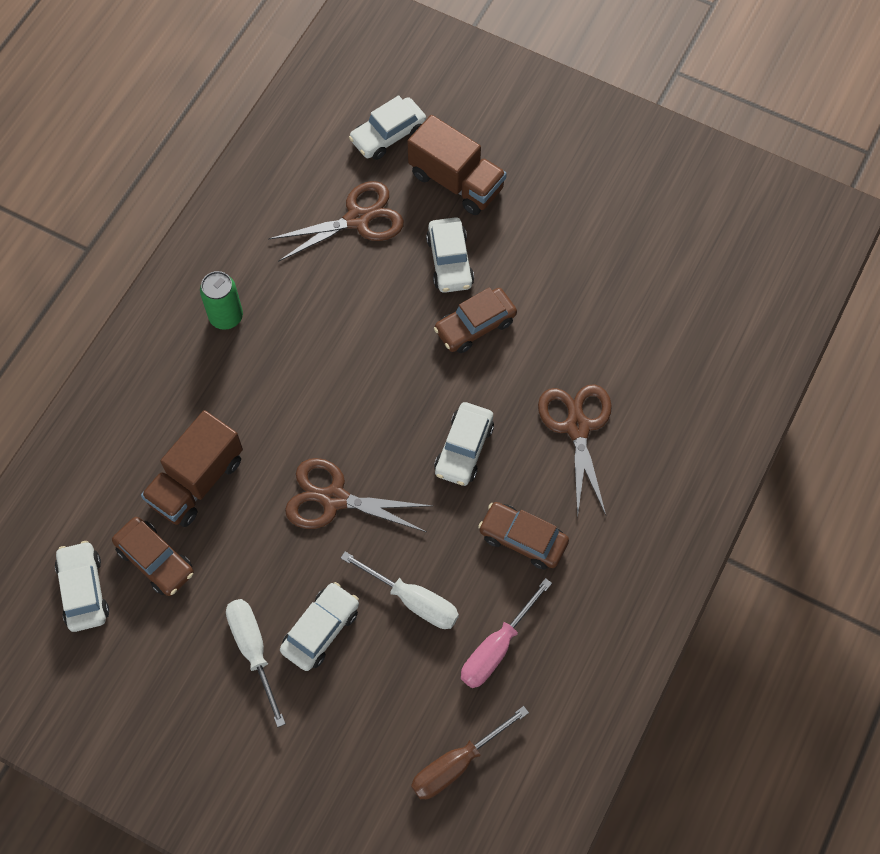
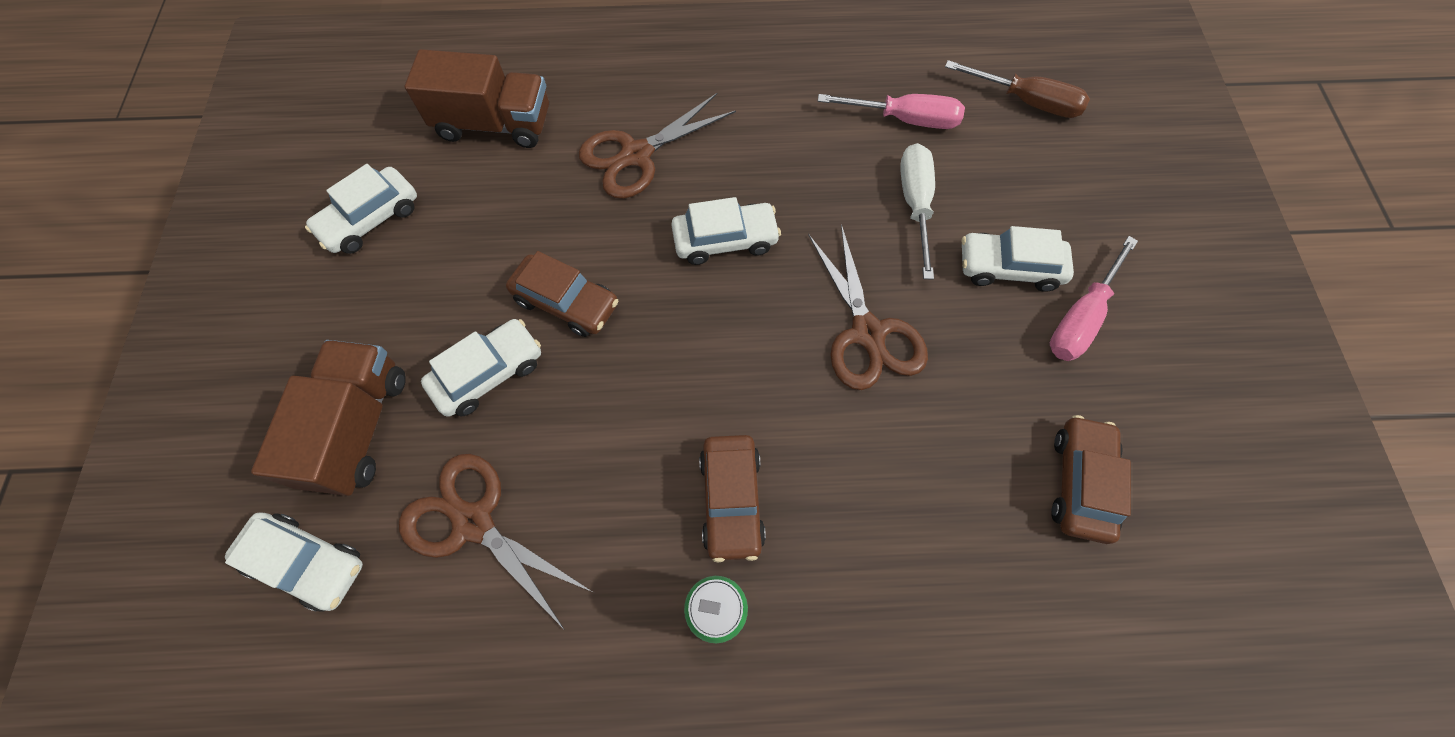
camera: 120 degrees left, 0 degrees up
white car [55,541,109,632] -> white car moved to [305,164,417,254]
brown truck [141,410,243,527] -> brown truck moved to [404,49,549,148]
white screwdriver [226,599,286,727] -> pink screwdriver [1050,236,1138,361]
brown car [478,502,569,569] -> brown car moved to [699,435,766,562]

